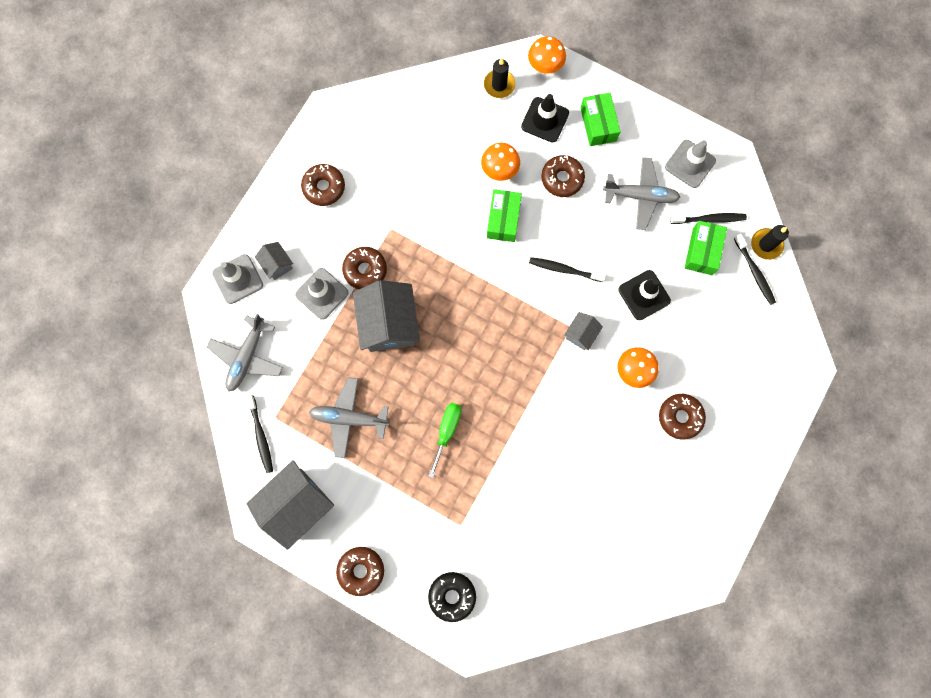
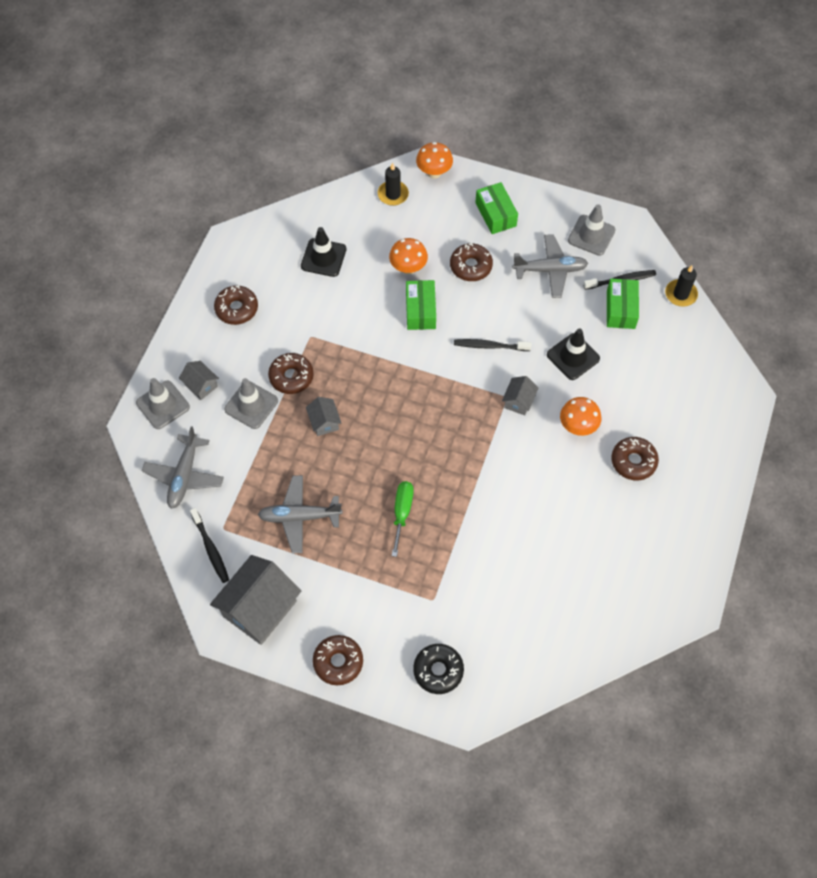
camera: 10 degrees left, 15 degrees down
grey house [353,280,420,352] -> grey house [306,397,342,436], size x0.49
black traffic cone [521,94,569,143] -> black traffic cone moved to [301,227,346,277]
black toothbrush [734,234,776,305] -> none

